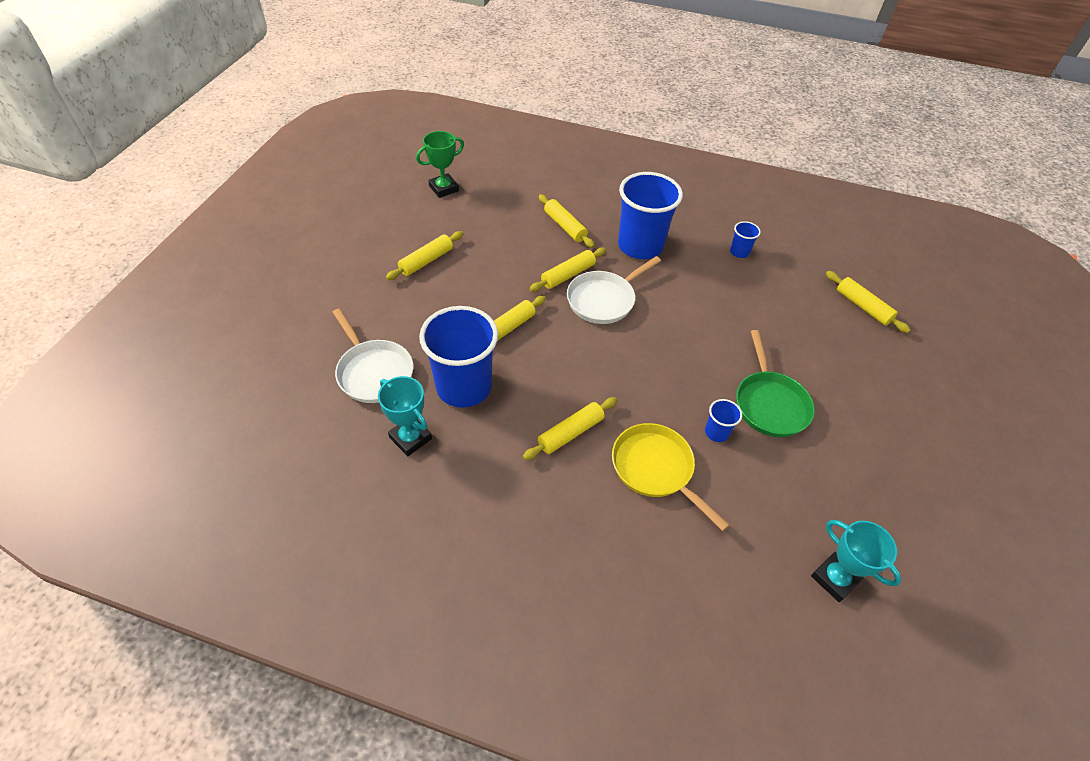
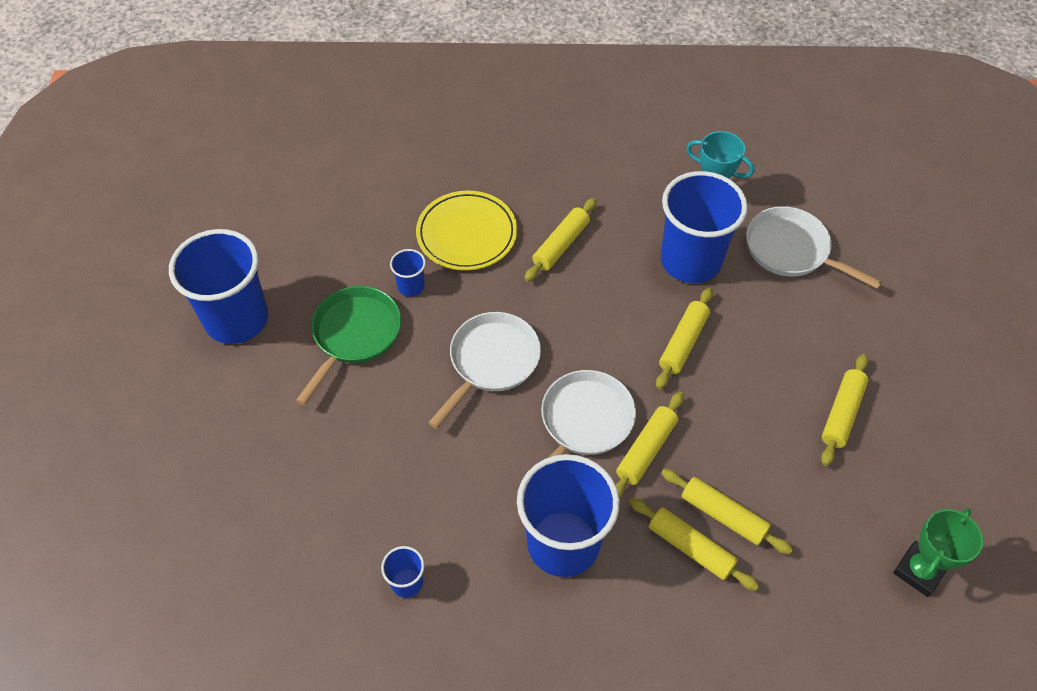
camera: 165 degrees right, 5 degrees up
yellow pan [612,423,730,531] -> yellow plate [416,191,517,271]
green pan [736,330,815,437] -> green pan turned 45 degrees clockwise [296,286,401,405]
turquoise trophy [811,520,901,602] -> none
yellow rolling pin [826,271,910,333] -> yellow rolling pin moved to [661,469,793,554]
none -> blue cup [169,229,268,344]
none -> white pan [428,312,541,429]

